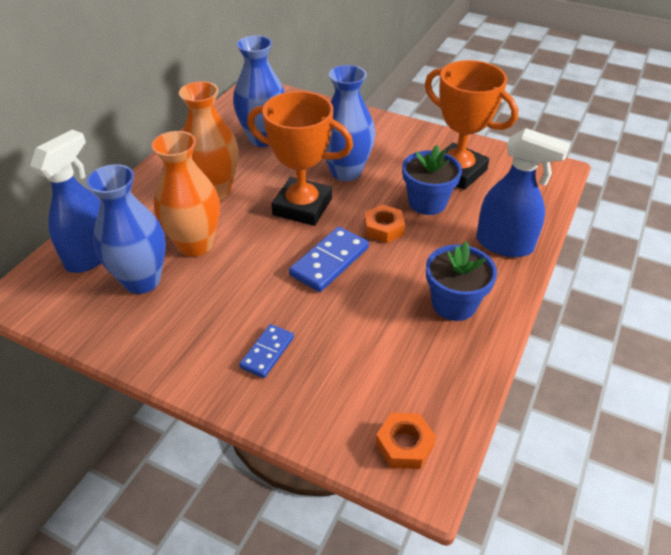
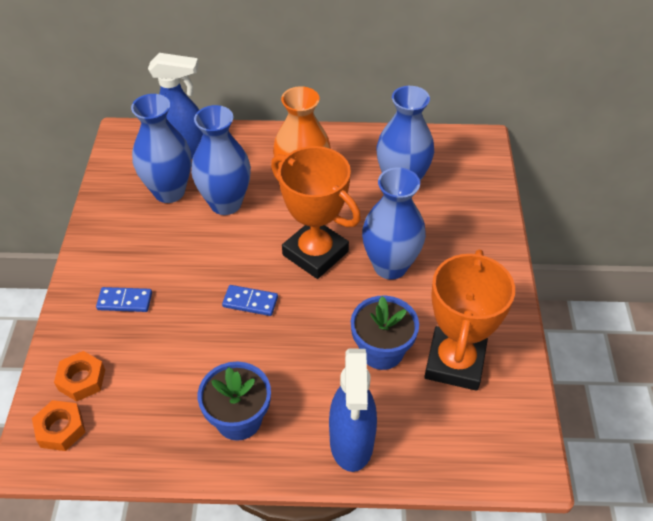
camera: 65 degrees right, 5 degrees up
orange vase [152,131,220,257] -> blue vase [191,105,251,215]
orange trophy [247,91,353,226] -> orange trophy turned 45 degrees counterclockwise [271,146,361,279]
blue domino [289,226,369,292] -> blue domino [222,285,278,316], size x0.64
orange nut [364,204,405,243] -> orange nut moved to [54,351,105,401]

